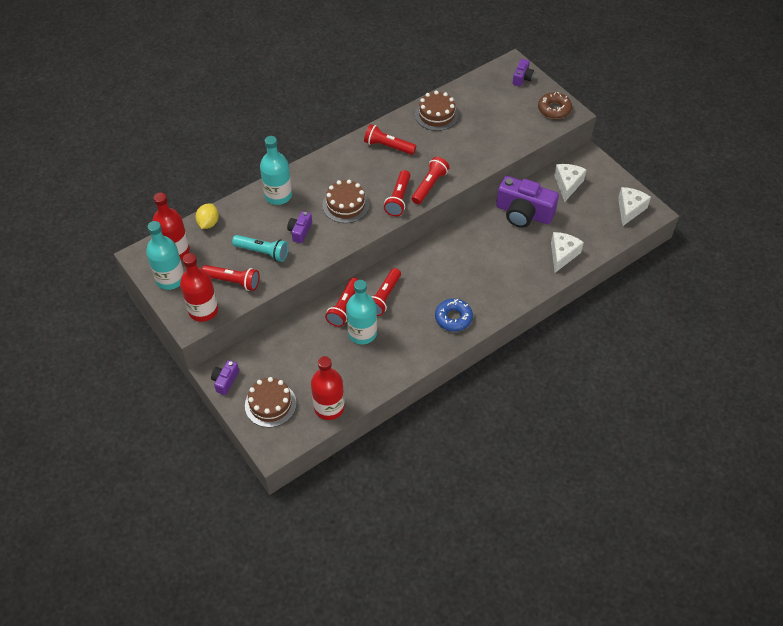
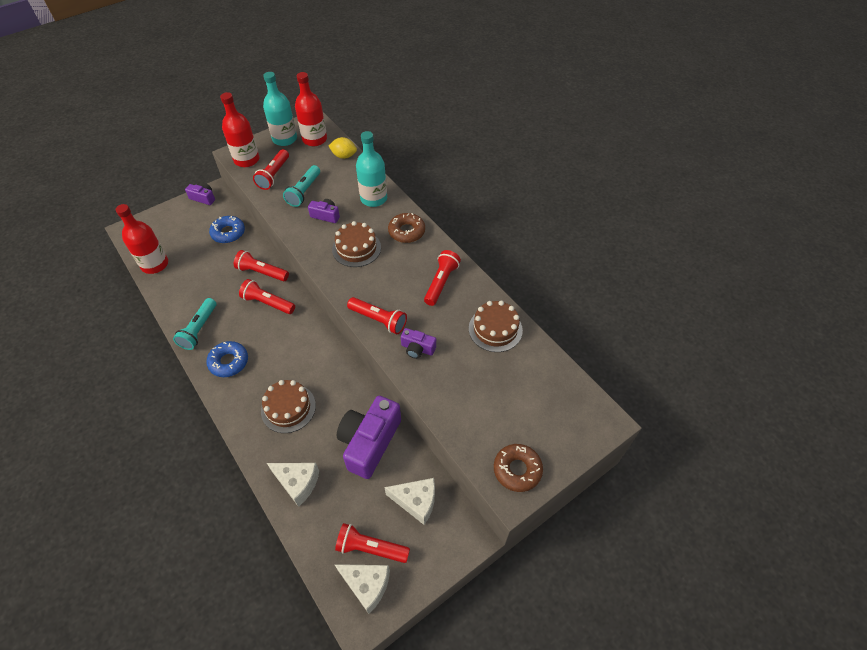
camera: 90 degrees right, 0 degrees up
brown cake [245,377,297,427] -> brown cake moved to [261,380,316,433]
turquoise bottle [346,280,377,345] -> none
red flashlight [384,170,411,216] -> red flashlight moved to [335,523,410,563]
purple camera [513,59,534,86] -> purple camera moved to [401,328,436,359]
none -> turquoise flashlight [173,298,216,350]
none -> blue donut [209,216,245,243]
none -> brown donut [388,213,425,243]

